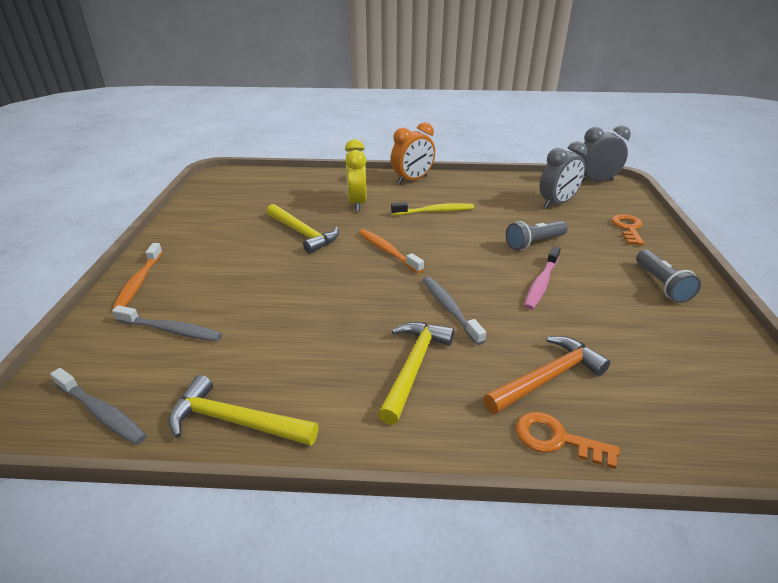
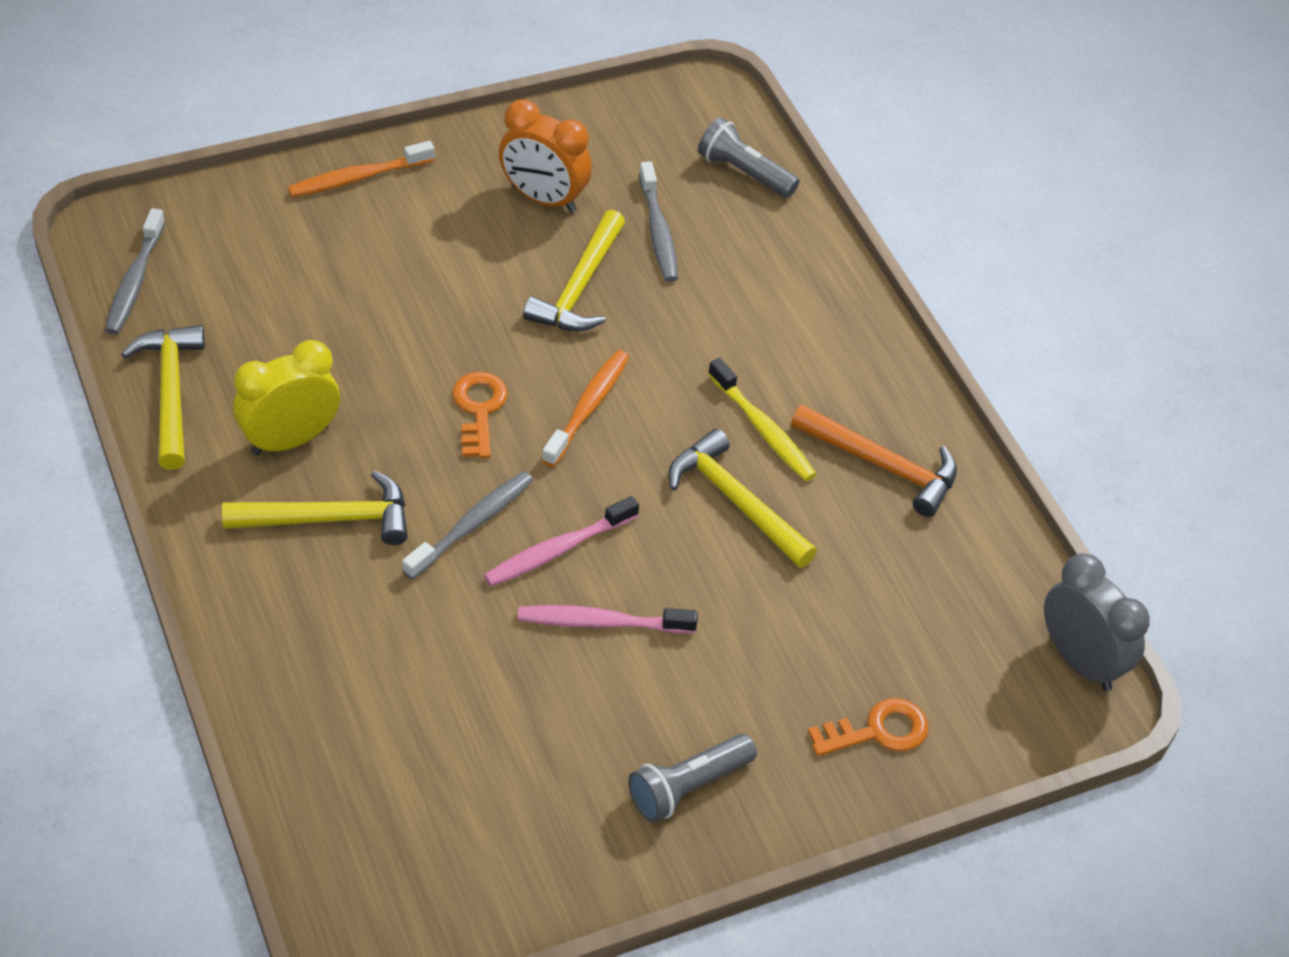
camera: 60 degrees right, 15 degrees up
grey toothbrush [112,305,222,341] -> grey toothbrush moved to [639,161,678,282]
yellow clock [345,139,367,211] -> yellow clock moved to [233,340,340,456]
orange clock [391,122,435,184] -> orange clock moved to [499,100,592,213]
orange hammer [483,336,610,414] -> orange hammer moved to [791,404,957,517]
grey flashlight [506,221,568,250] -> grey flashlight moved to [698,117,799,198]
orange key [516,412,620,469] -> orange key moved to [452,372,508,458]
grey clock [540,141,587,208] -> none
none -> pink toothbrush [484,496,639,586]
none -> yellow hammer [668,429,817,568]

